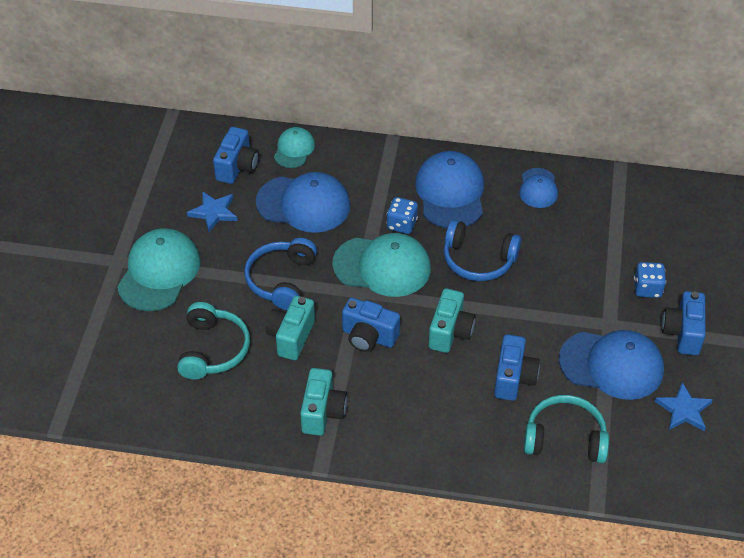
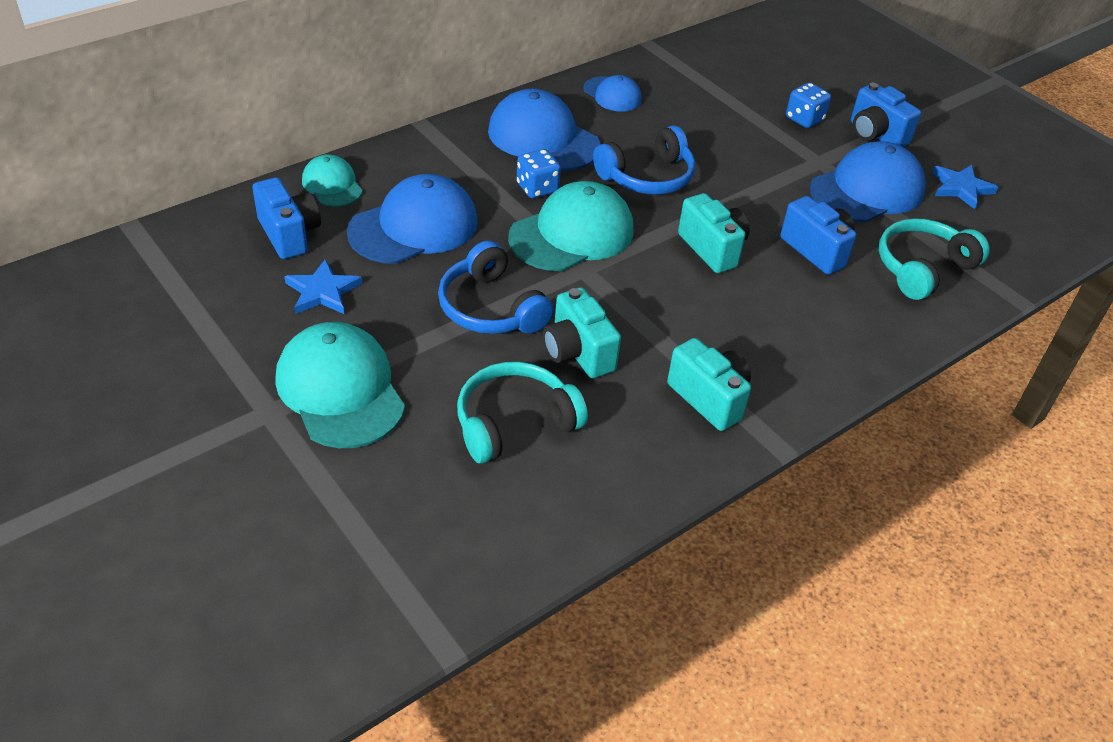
camera: 50 degrees left, 5 degrees down
turquoise headphones [177,302,250,380] -> turquoise headphones turned 75 degrees counterclockwise [457,362,588,464]
blue camera [342,297,400,352] -> none

